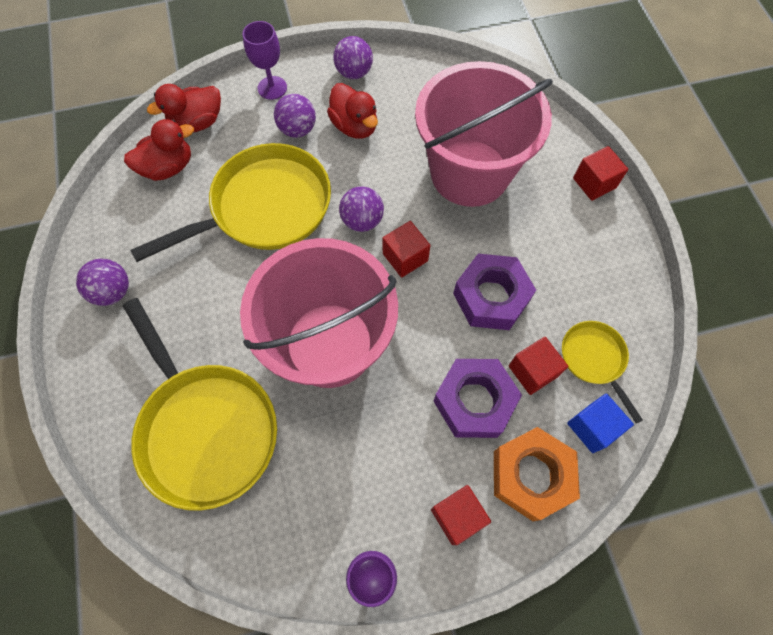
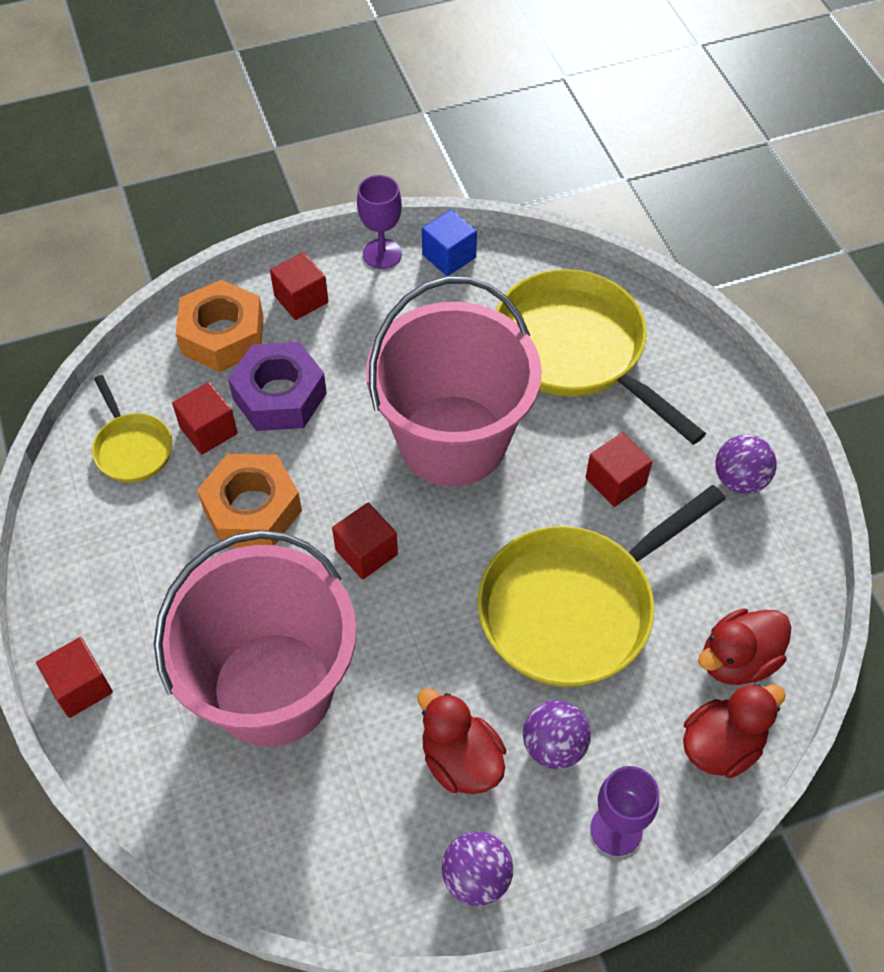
camera: 175 degrees right, 10 degrees down
purple ball [339,186,384,232] -> none
purple nut [453,254,536,330] -> orange nut [197,454,302,547]
blue cube [567,394,634,453] -> blue cube moved to [422,209,477,276]
none -> red cube [586,432,652,507]

